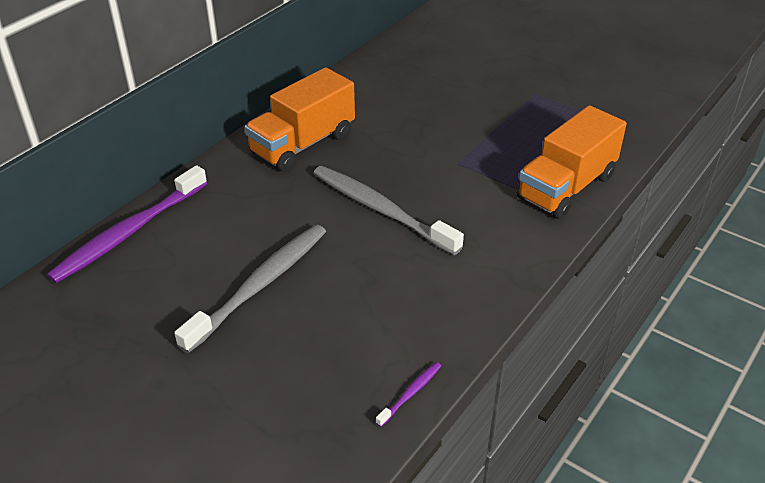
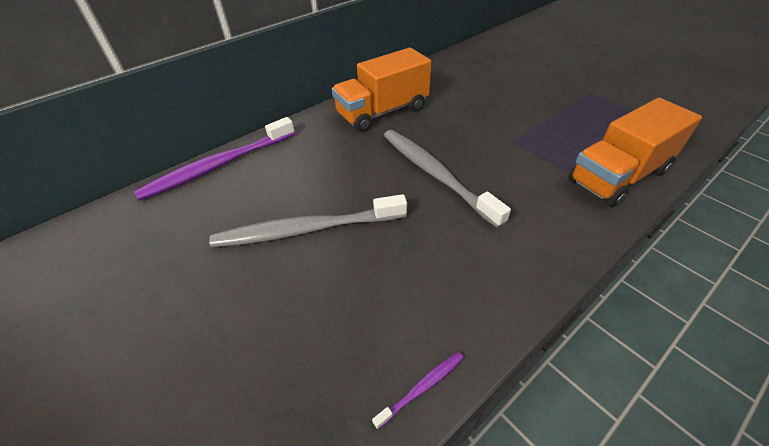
camera: 15 degrees right, 5 degrees up
grey toothbrush [174,225,326,353] -> grey toothbrush turned 150 degrees counterclockwise [209,194,407,248]

